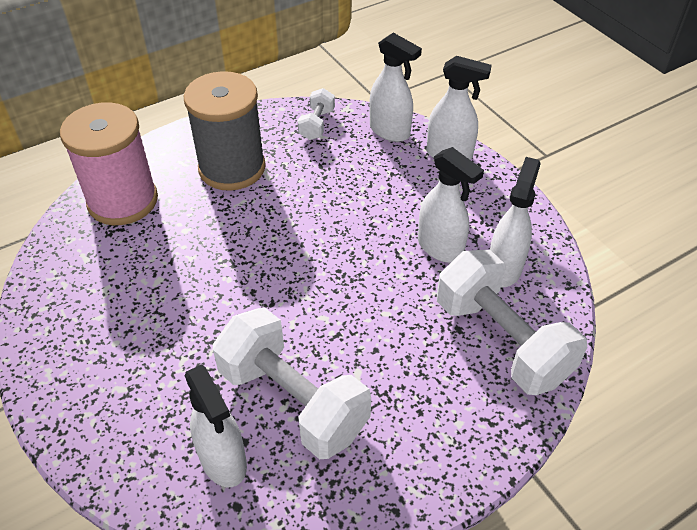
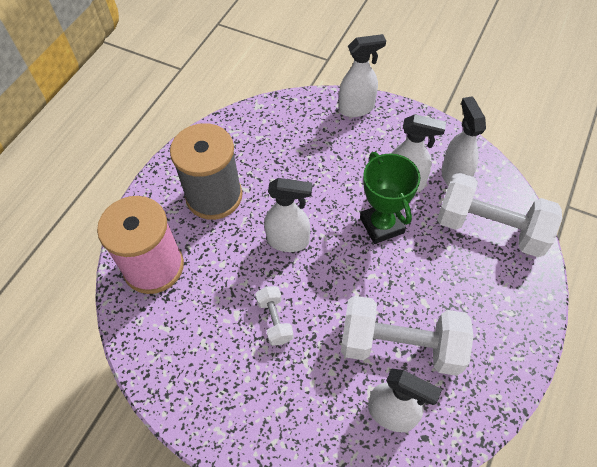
camera: 30 degrees left, 10 degrees up
white dumbbell [298,88,335,140] -> white dumbbell moved to [255,286,294,346]
white spray bottle [369,33,422,142] -> white spray bottle moved to [264,178,312,252]
none -> green trophy [360,152,420,244]

